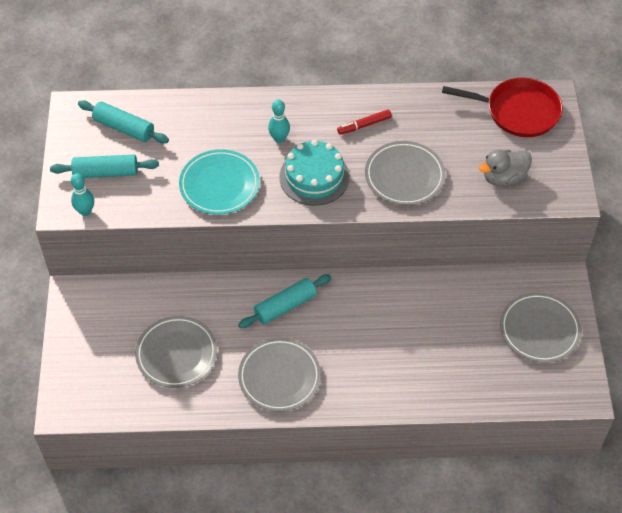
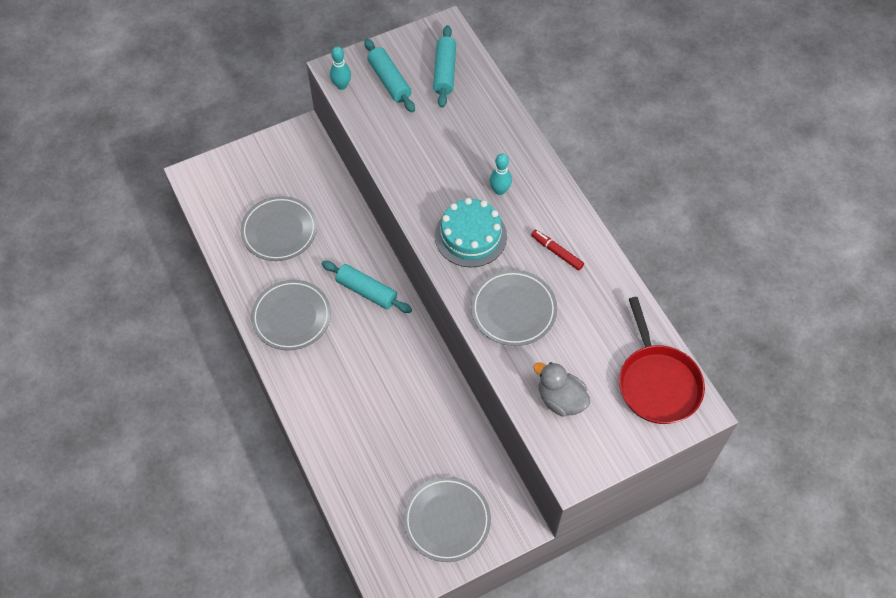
camera: 65 degrees right, 5 degrees up
turquoise plate [179,149,260,215] -> none

